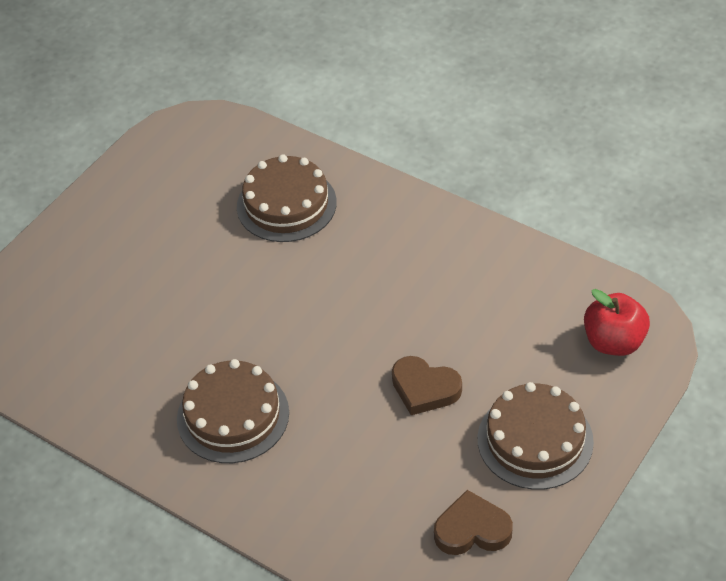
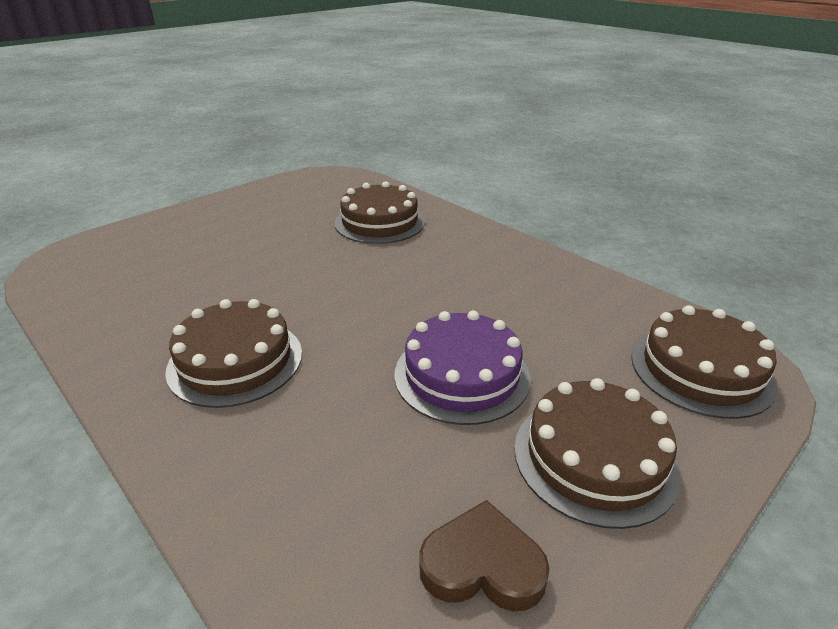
camera: 10 degrees right, 15 degrees down
brown heart [392,356,462,415] -> purple cake [395,310,531,425]
red apple [584,289,650,356] -> brown cake [631,305,778,419]

